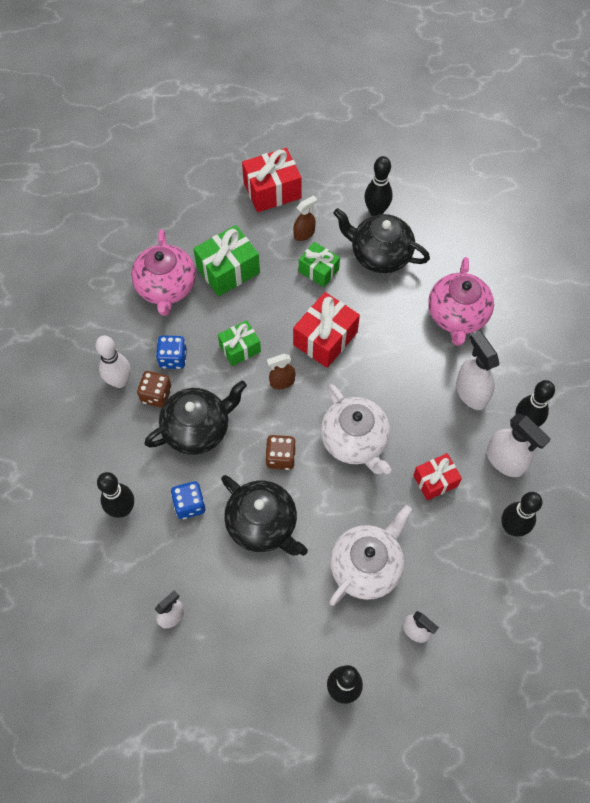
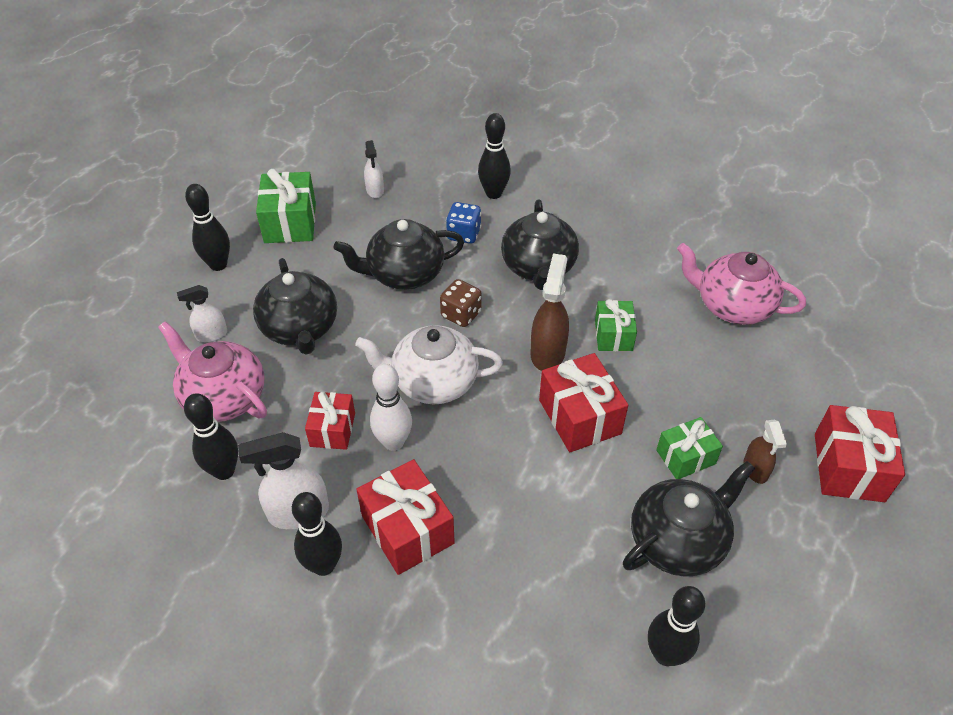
camera: 120 degrees right, 15 degrees down
white bowling pin [95,336,131,388] -> white bowling pin moved to [370,364,412,451]
brown dice [137,371,172,408] -> none
blue dice [156,335,187,369] -> none
green gift [193,225,260,296] -> green gift moved to [256,169,316,243]
brown spray bottle [267,354,295,389] -> brown spray bottle [530,253,569,371], size x1.65
white teapot [329,505,412,606] -> black teapot [253,258,337,355]
black bowling pin [364,156,393,216] -> black bowling pin moved to [648,586,705,666]
pink teapot [428,257,494,346] -> pink teapot moved to [158,321,267,422]
white spray bottle [456,330,499,410] -> red gift [356,459,455,575]

